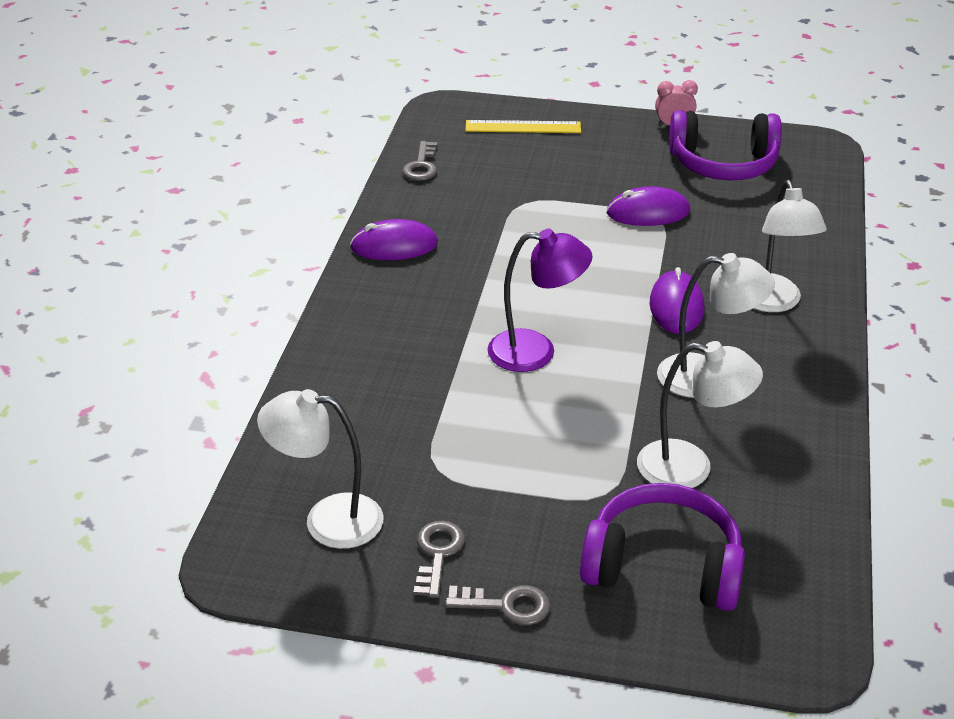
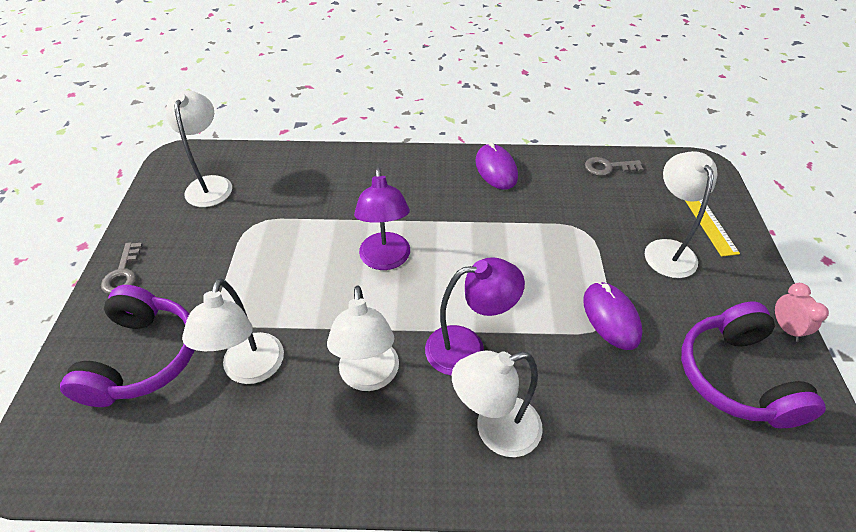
camera: 80 degrees right, 10 degrees up
grey key [414,521,465,598] -> none
purple mouse [650,267,704,334] -> purple lamp [425,257,525,376]
none -> white lamp [645,151,717,278]

